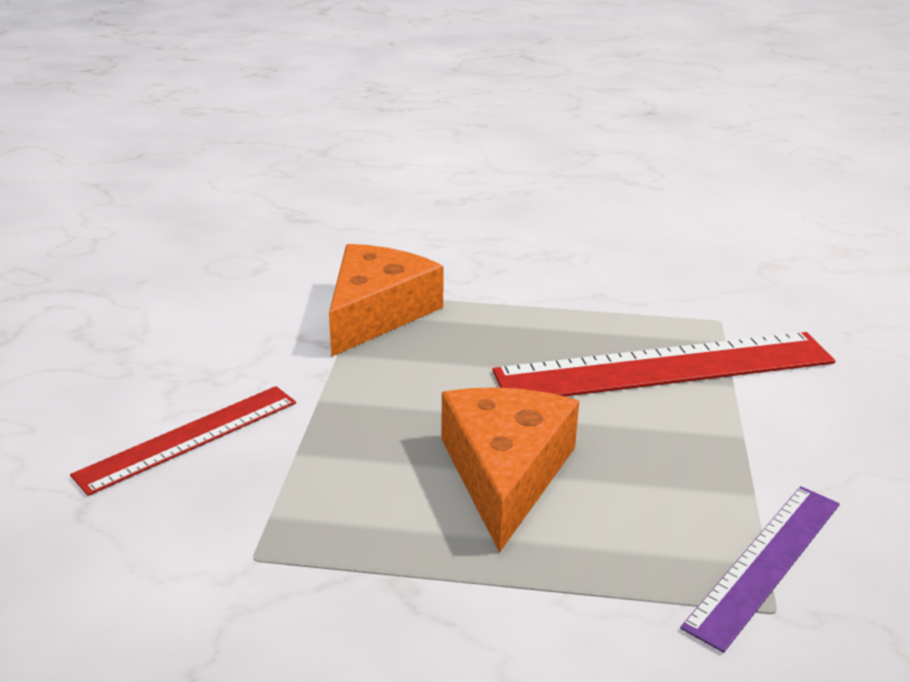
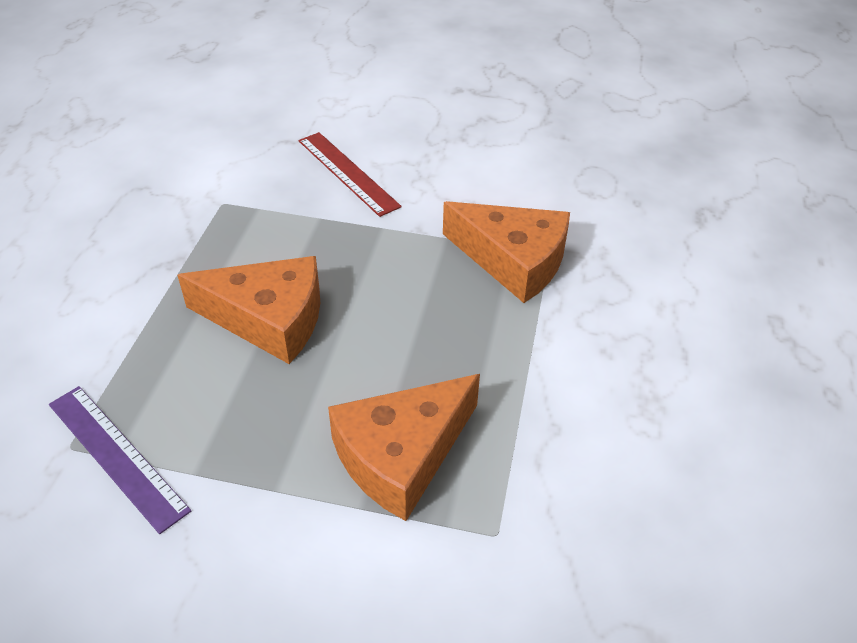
camera: 95 degrees right, 15 degrees up
red ruler [492,332,835,396] -> orange cheese [328,374,480,521]

